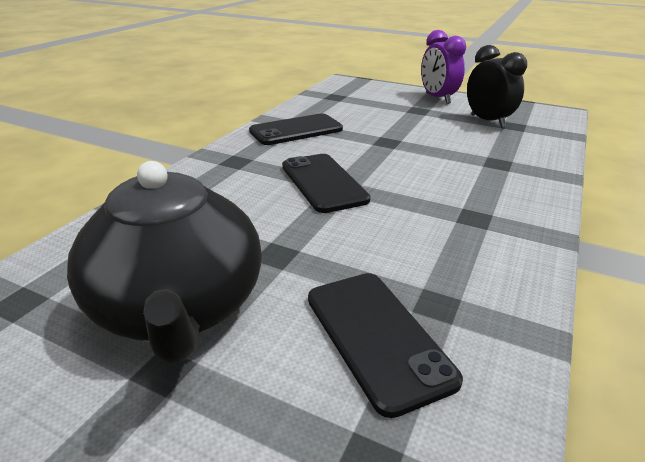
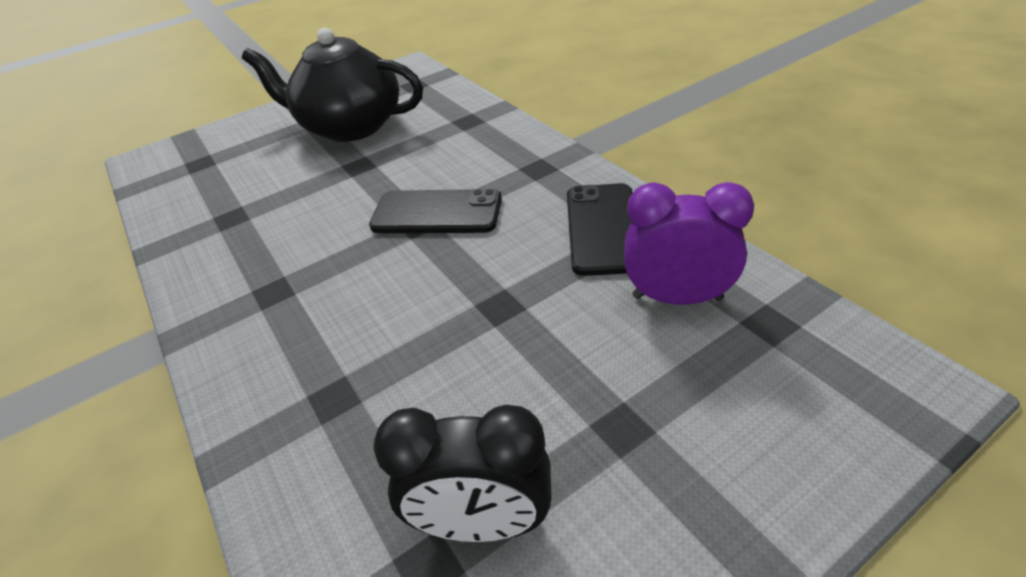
camera: 125 degrees right, 10 degrees up
black phone [308,273,463,418] -> none
purple clock [421,30,466,104] -> purple clock moved to [624,182,754,305]

